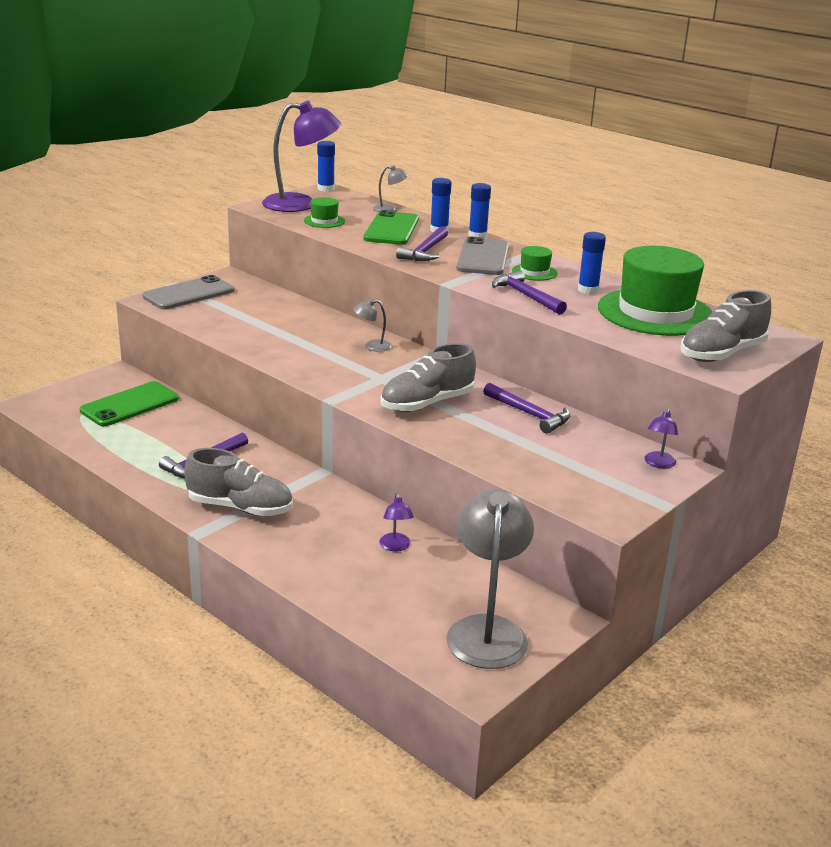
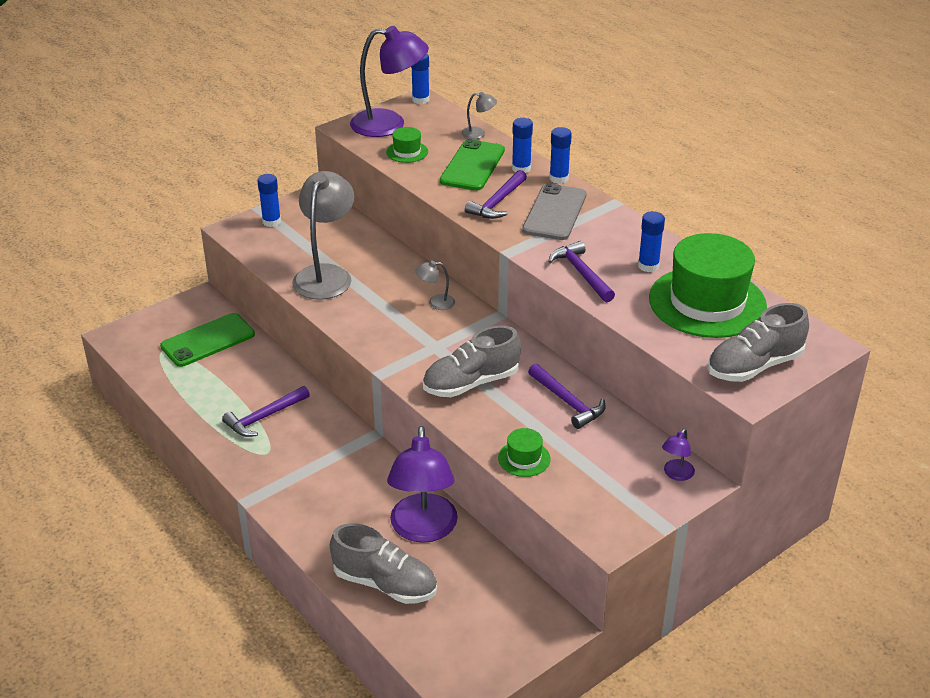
camera: 10 degrees right, 10 degrees up
grey phone [142,275,234,309] -> blue glue stick [257,174,281,227]
grey shoe [184,448,293,516] -> grey shoe moved to [330,523,437,604]
purple lamp [379,494,414,551] -> purple lamp [387,426,458,543], size x2.30
grey lamp [446,489,534,669] -> grey lamp moved to [292,171,354,300]
green hat [512,246,558,281] -> green hat moved to [498,428,550,477]

